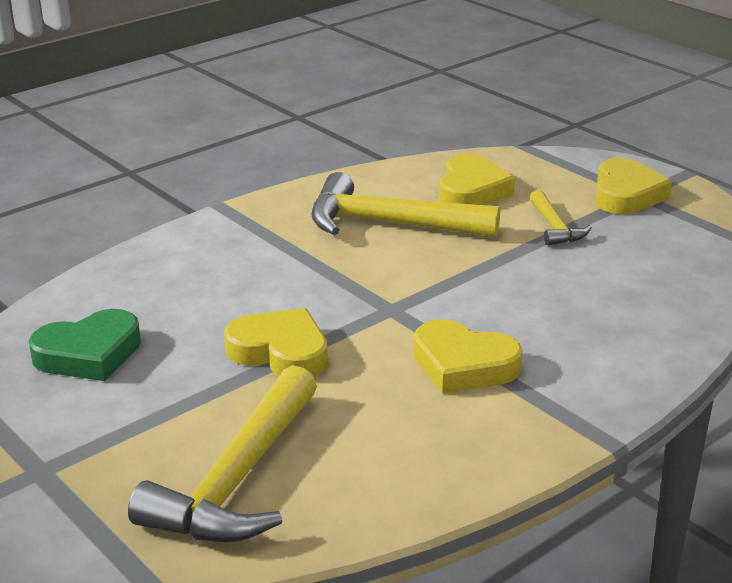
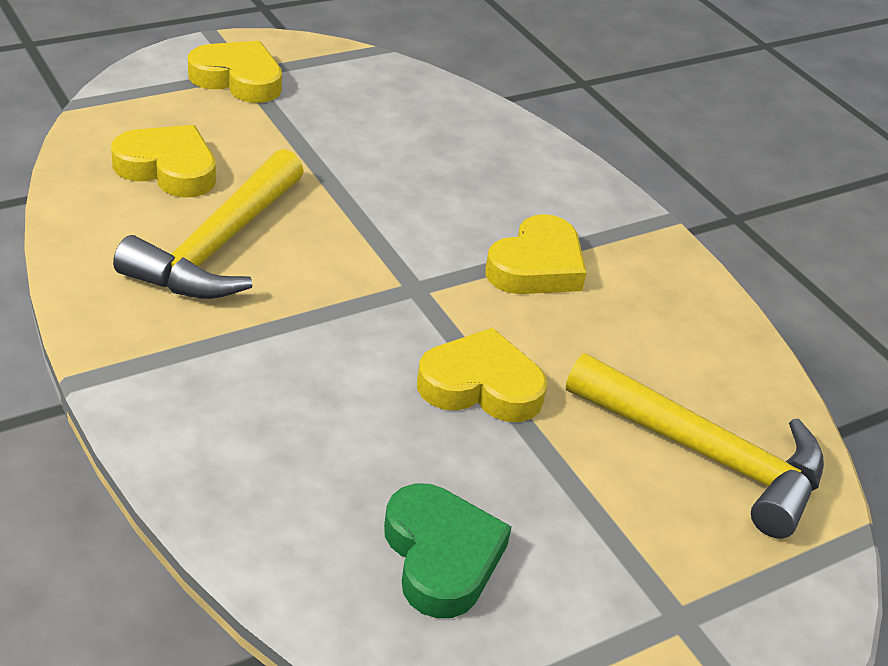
camera: 85 degrees left, 10 degrees up
yellow heart [224,308,328,377] -> yellow heart turned 60 degrees clockwise [417,328,547,422]
yellow hammer [530,190,592,246] -> none

